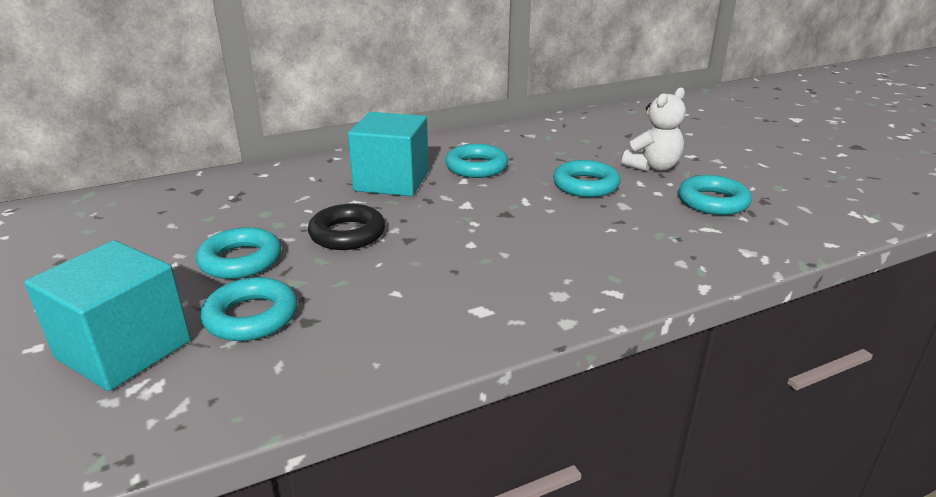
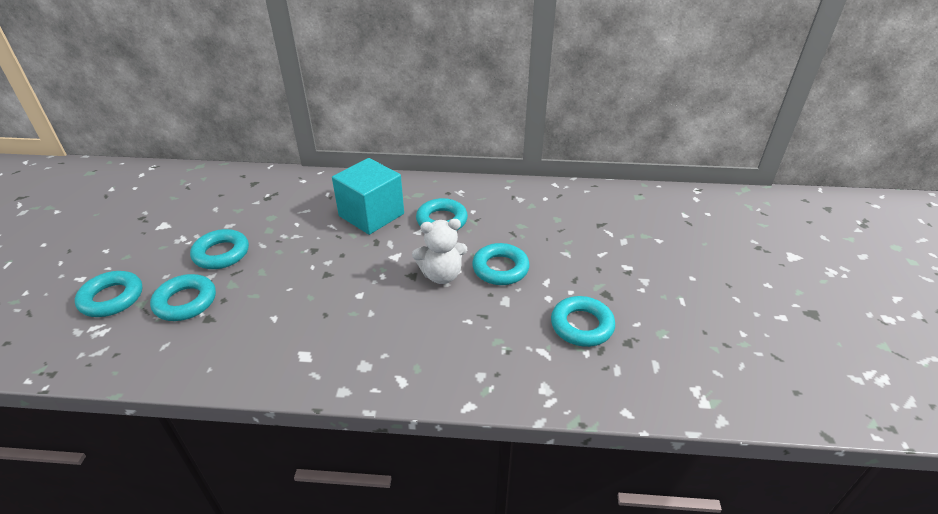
camera: 30 degrees right, 10 degrees up
turquoise cube [24,240,191,391] -> turquoise ring [75,271,142,317]
black ring [308,204,385,250] -> none
white teddy bear [622,87,686,171] -> white teddy bear moved to [412,219,467,284]

